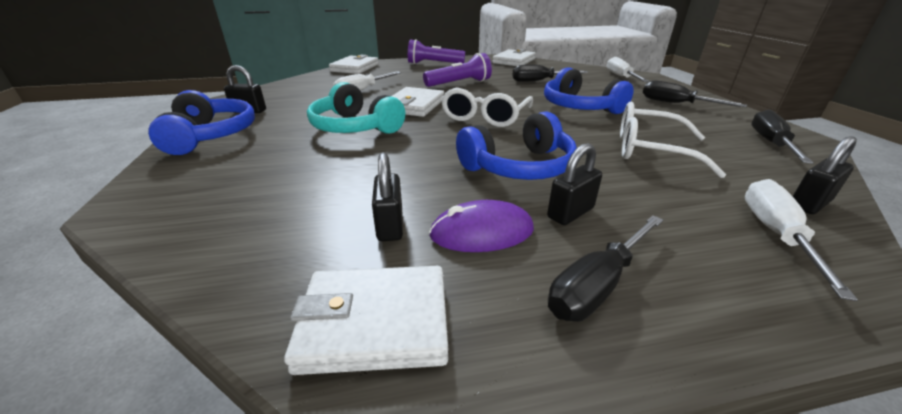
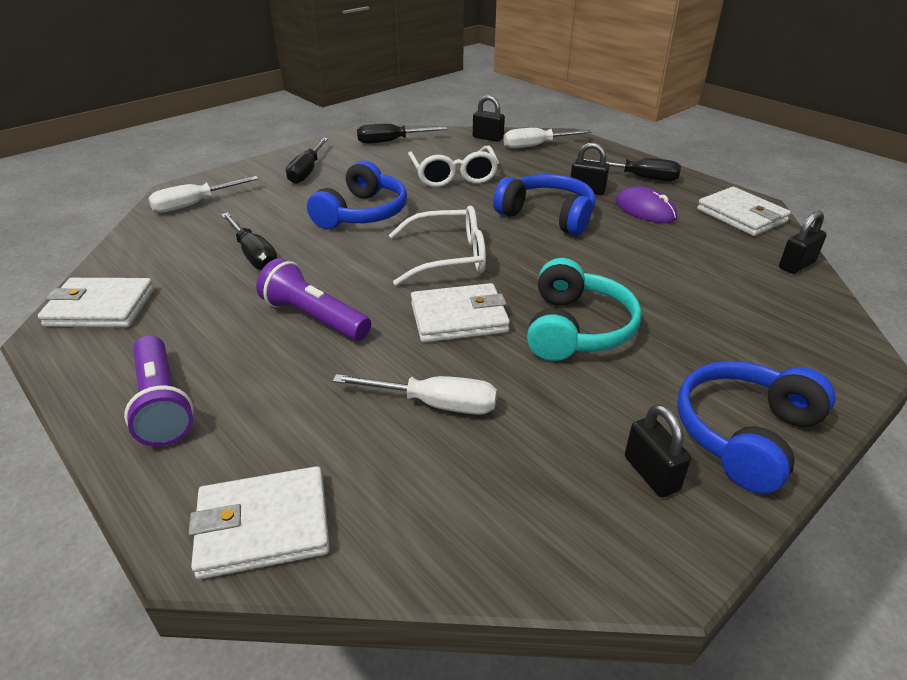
camera: 120 degrees left, 5 degrees up
black padlock [372,152,403,241] -> black padlock moved to [779,211,827,274]

